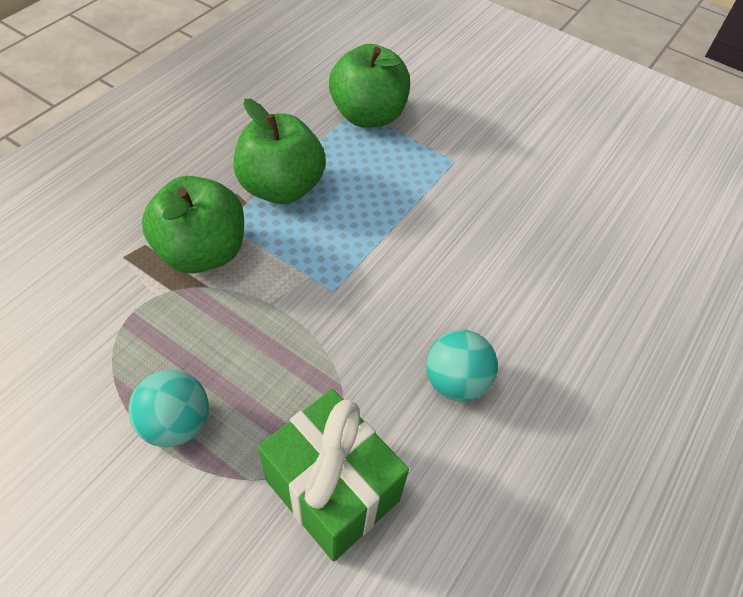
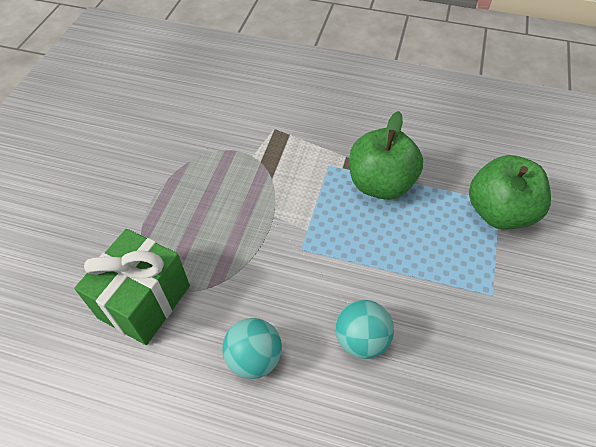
camera: 75 degrees right, 0 degrees up
turquoise ball [129,370,209,447] -> turquoise ball moved to [335,300,394,359]
green apple [142,176,244,274] -> none

